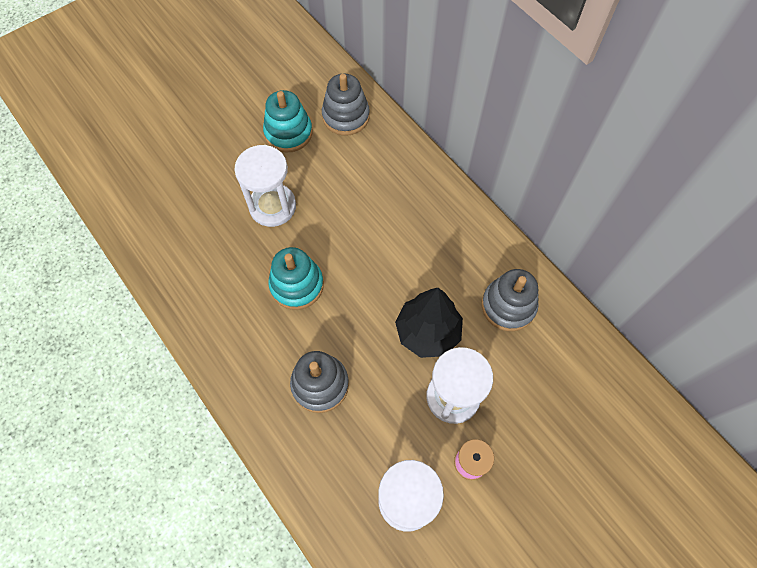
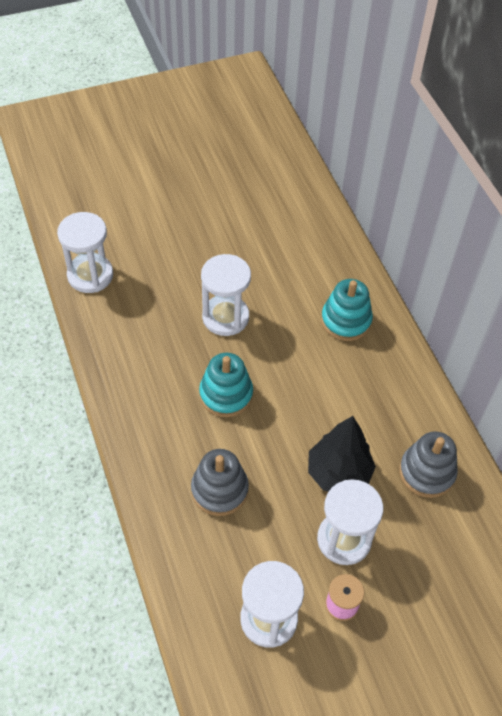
camera: 15 degrees right, 10 degrees down
turquoise stacking toy [263,90,313,153] -> turquoise stacking toy moved to [321,279,373,341]
grey stacking toy [322,74,370,136] -> none
none -> white hourglass [57,212,113,293]

